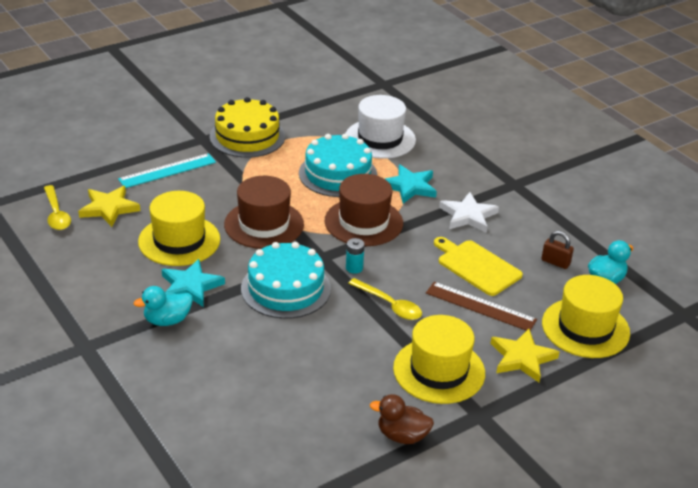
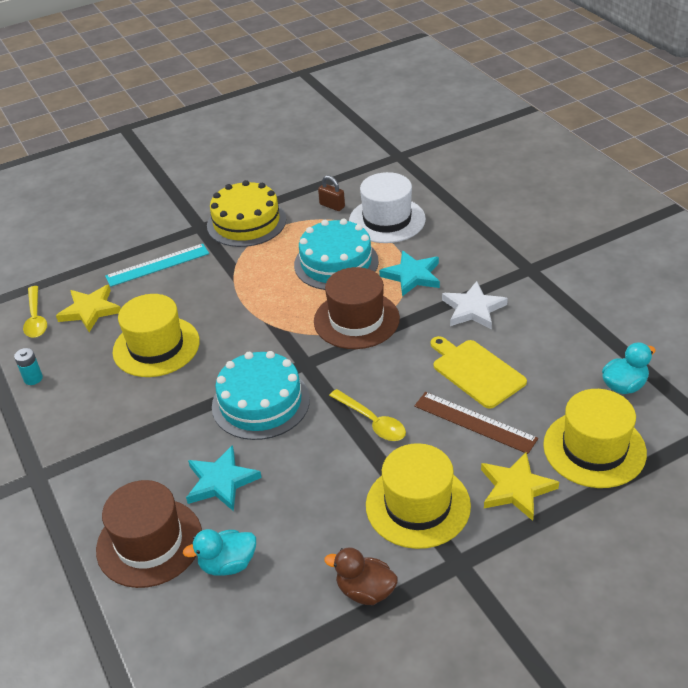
camera: 10 degrees right, 5 degrees up
turquoise duck [134,286,193,326] -> turquoise duck moved to [183,529,256,576]
turquoise star [162,259,225,307] -> turquoise star moved to [186,445,262,511]
brown hat [224,176,304,249] -> brown hat moved to [96,480,202,588]
turquoise battery [346,238,365,274] -> turquoise battery moved to [14,348,43,385]
brown padlock [541,231,574,269] -> brown padlock moved to [318,175,345,211]

